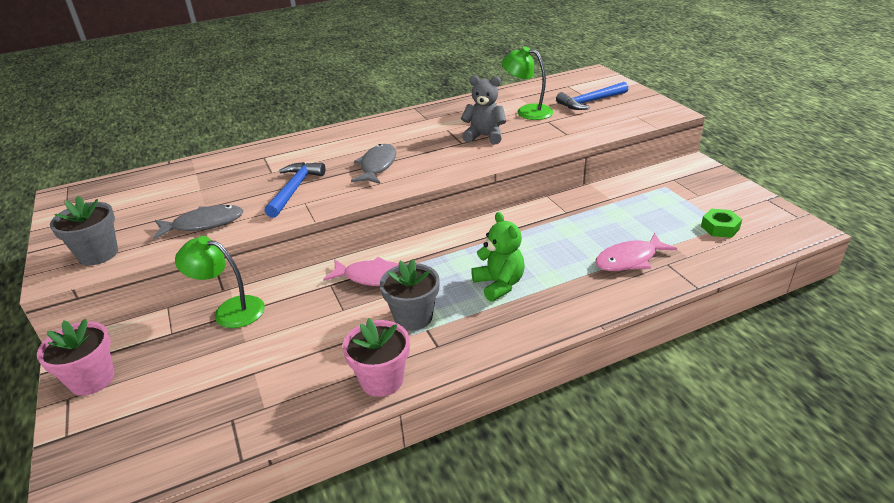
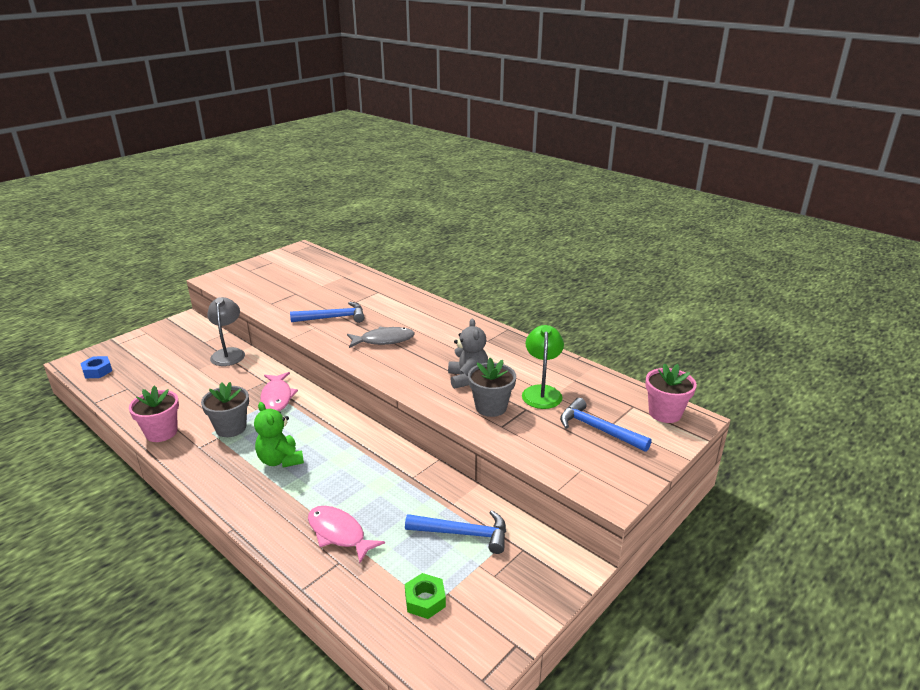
camera: 65 degrees right, 5 degrees down
pink flower pot [37,319,114,396] -> pink flower pot moved to [645,363,697,423]
grey flower pot [50,196,118,266] -> grey flower pot moved to [468,358,516,417]
grey fish [153,205,243,239] -> none
green lamp [175,236,265,328] -> grey lamp [207,297,245,366]
green teddy bear [471,212,525,302] -> green teddy bear turned 105 degrees clockwise [254,402,304,468]
none -> blue nut [80,356,112,378]
none -> blue hammer [405,510,506,554]

